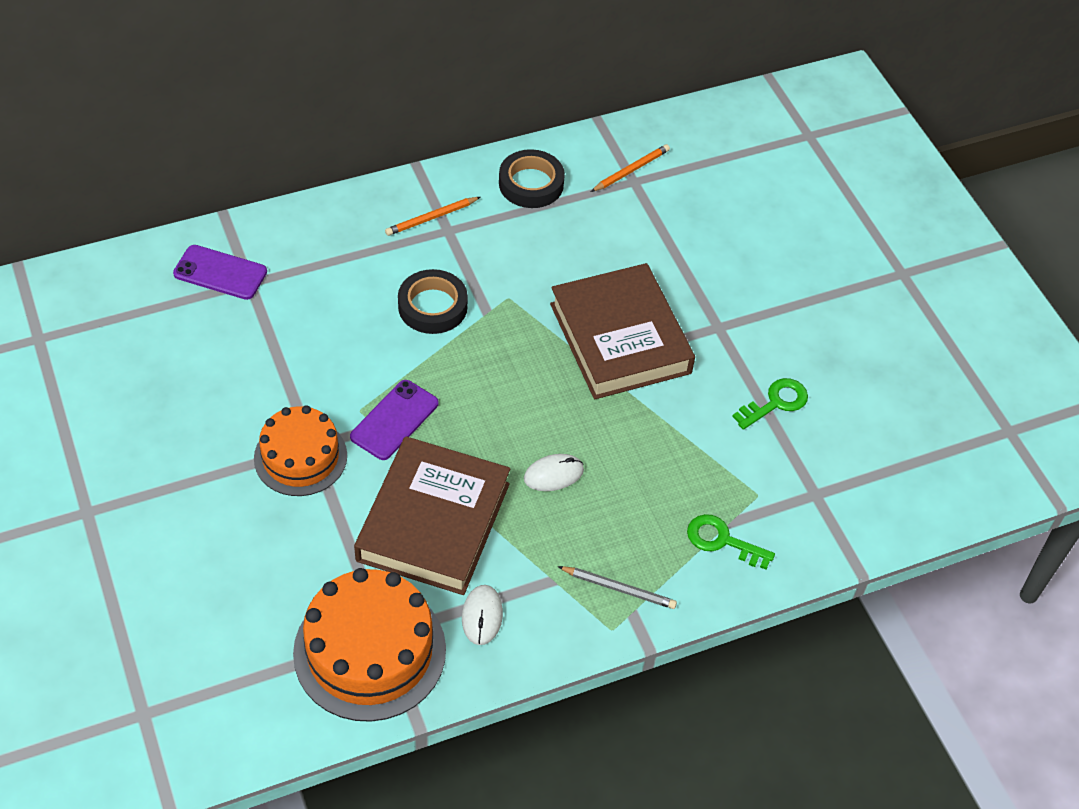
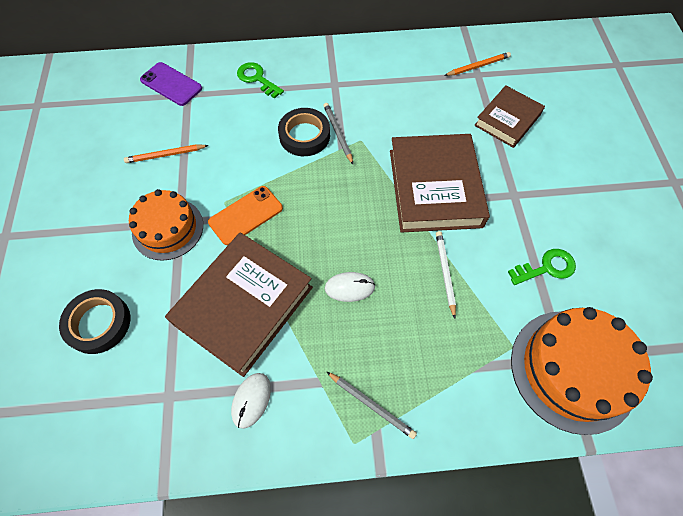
camera: 20 degrees right, 10 degrees up
orange cake [293,568,446,722] -> orange cake moved to [511,307,653,435]
purple phone [350,380,439,460] -> orange phone [208,186,283,245]
orange pencil [385,197,480,236] -> orange pencil moved to [124,144,209,163]
black tape [499,149,565,208] -> black tape moved to [59,289,130,354]
green key [687,514,775,570] -> green key moved to [237,62,284,99]
none -> grey pencil [323,103,353,164]
none -> white pencil [436,231,456,319]
none -> brown book [474,85,545,148]

